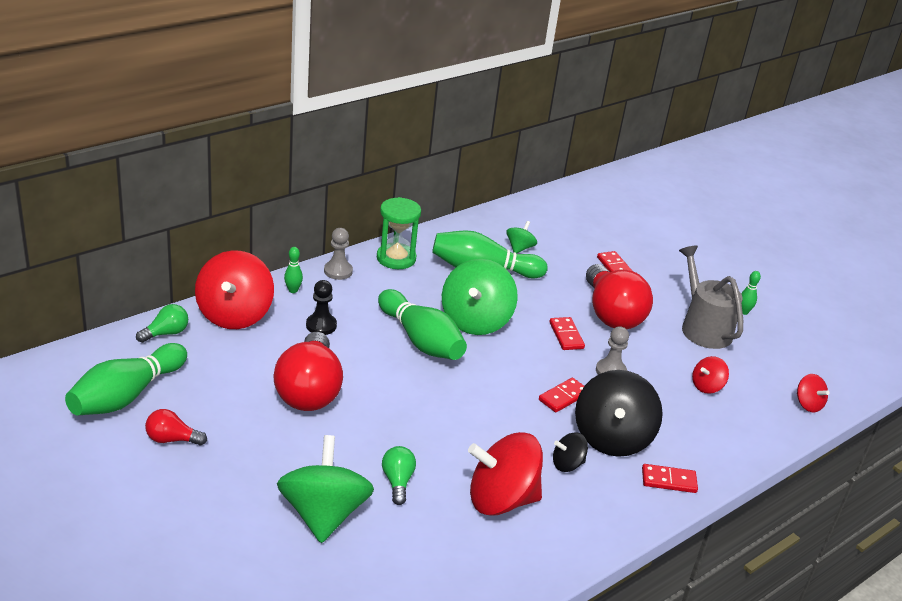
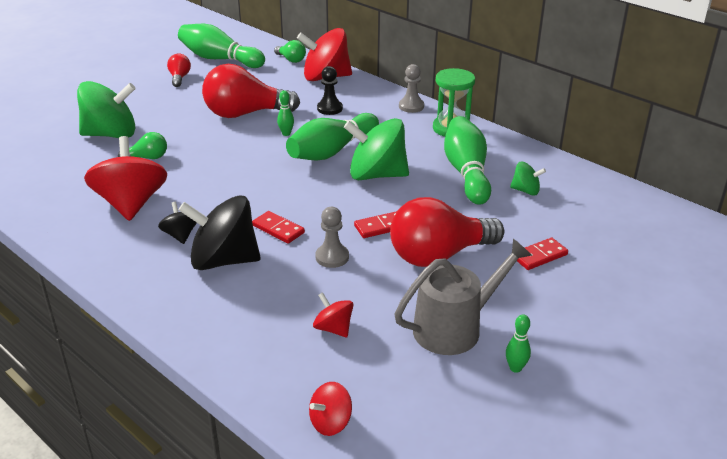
camera: 85 degrees right, 0 degrees up
green bowling pin [284,247,303,293] -> green bowling pin moved to [277,90,294,136]
red domino [642,464,698,493] -> none

